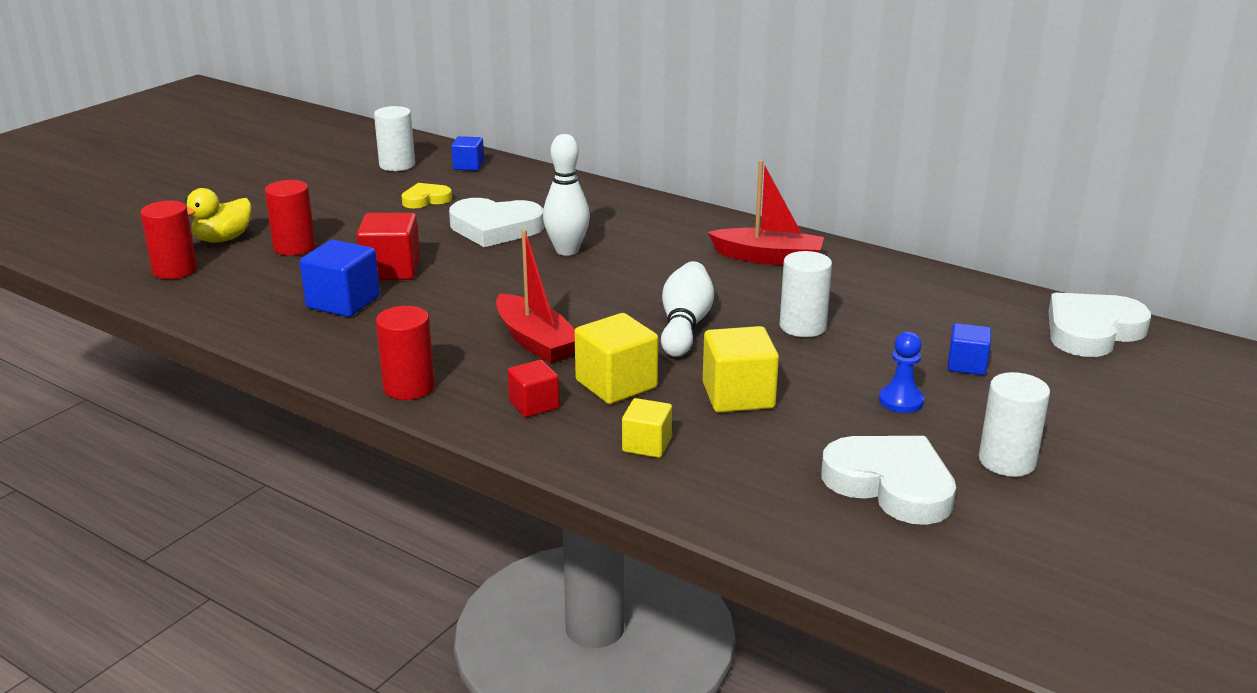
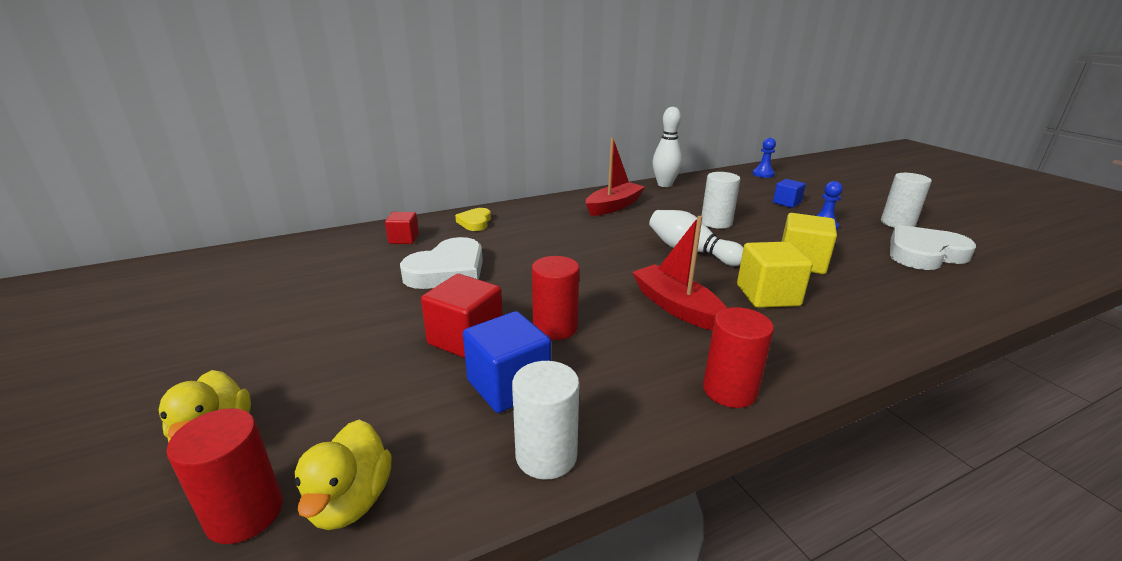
camera: 60 degrees left, 0 degrees up
red cylinder [265,180,316,256] -> red cylinder moved to [532,256,579,340]
white cylinder [374,106,415,171] -> white cylinder moved to [512,361,579,480]
yellow heart [401,183,452,208] -> yellow heart moved to [455,208,491,231]
blue cube [451,136,484,171] -> none
red boat [496,229,575,364] -> red boat turned 120 degrees counterclockwise [632,216,727,330]
red cube [508,360,559,417] -> red cube moved to [385,212,419,244]
white bowling pin [543,134,590,256] -> white bowling pin moved to [652,107,682,187]
yellow cube [622,398,672,458] -> none
white heart [1048,293,1151,357] -> blue pawn [753,138,776,178]
none -> yellow duck [294,420,391,530]

